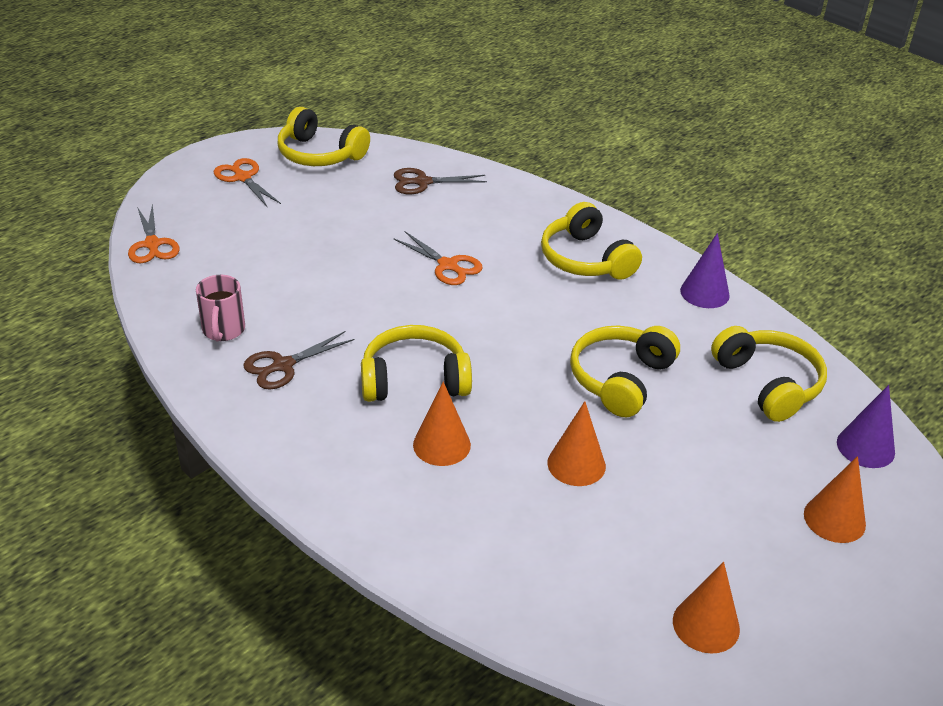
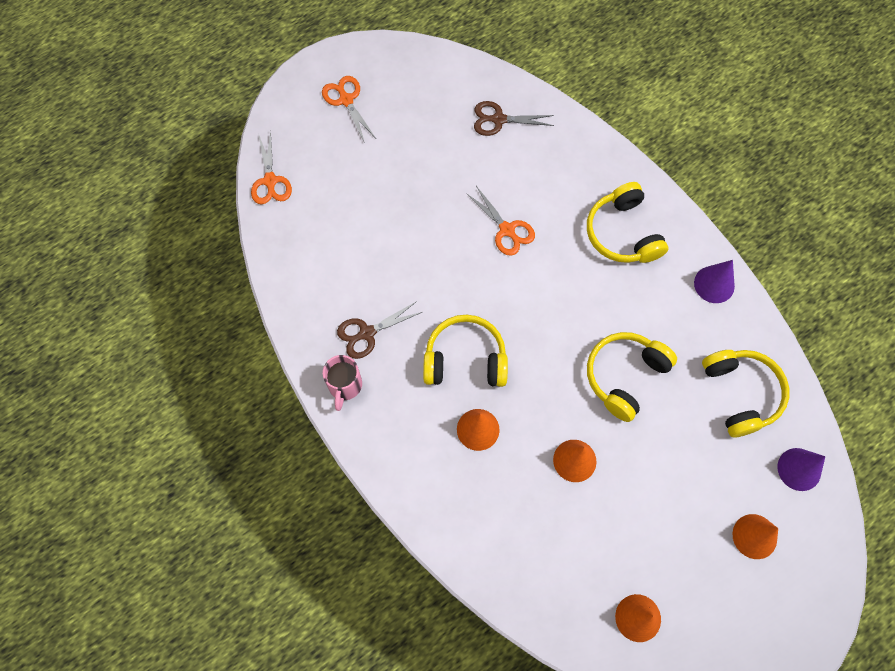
camera: 10 degrees right, 30 degrees up
pink mug [196,275,245,342] -> pink mug moved to [323,355,362,411]
yellow headphones [278,107,370,166] -> none

